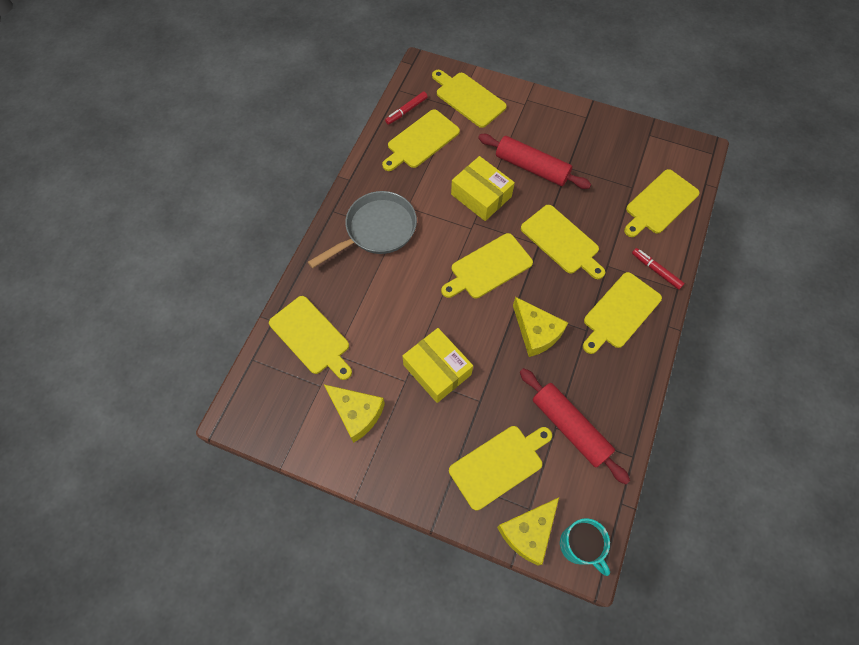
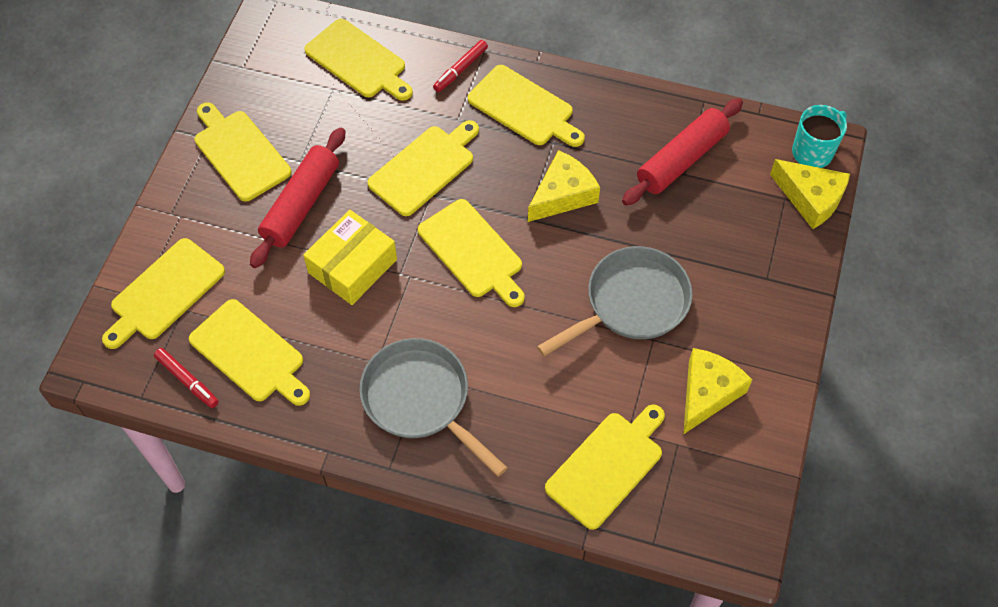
camera: 95 degrees left, 5 degrees down
yellow box [402,328,473,403] -> grey pan [537,246,693,356]
yellow cutting board [449,426,552,510] -> yellow cutting board moved to [195,102,291,201]

